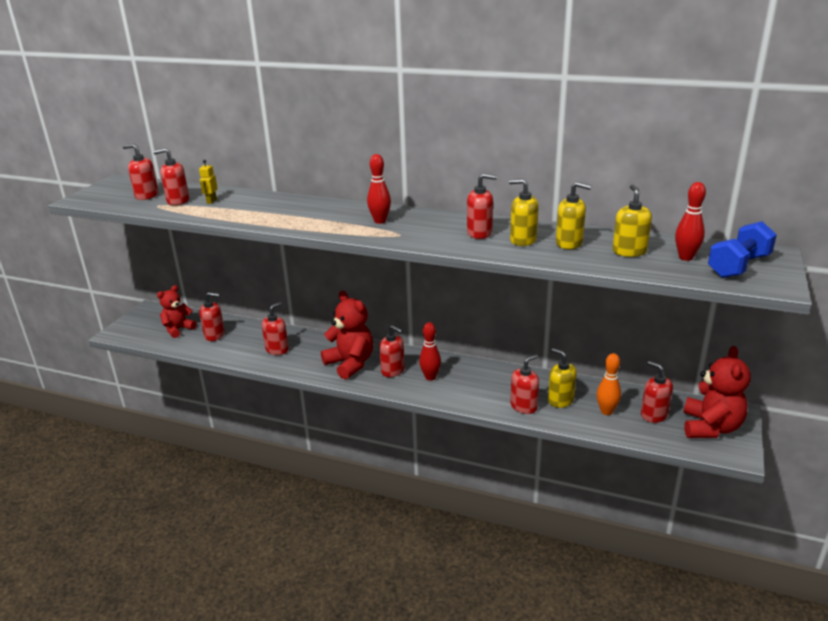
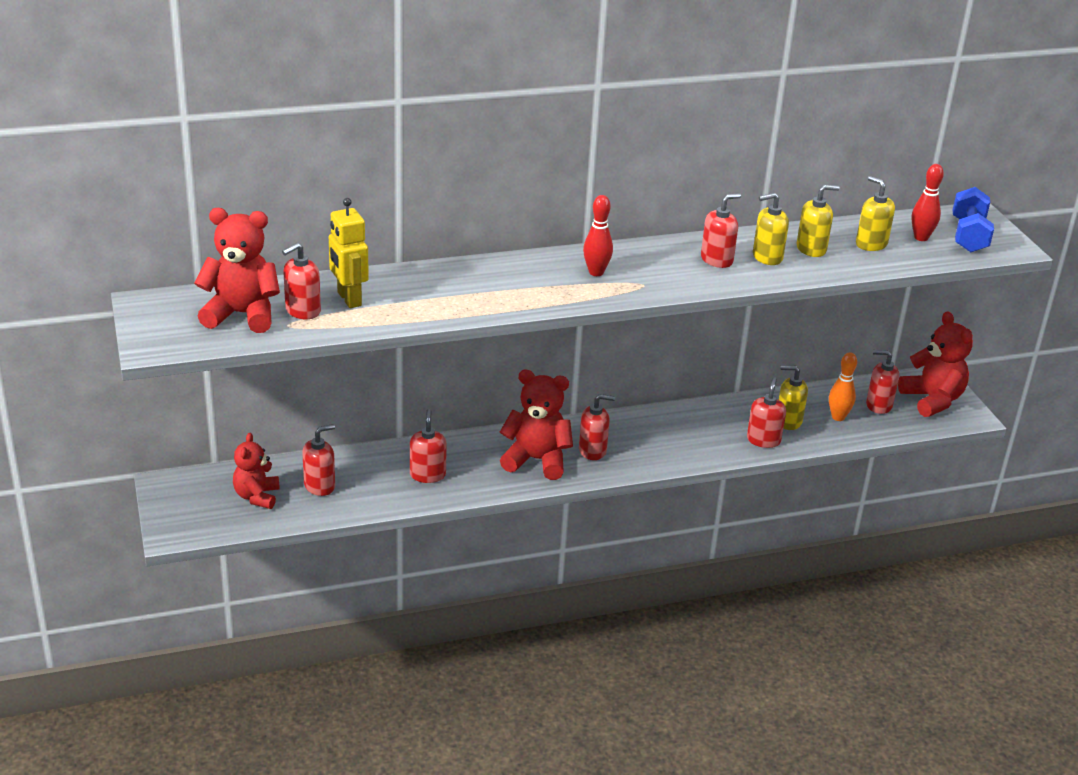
camera: 40 degrees left, 5 degrees up
red soap dispenser [123,144,159,200] -> red teddy bear [194,208,280,333]
yellow robot [199,160,218,204] -> yellow robot [329,198,369,308], size x1.85
red bowling pin [419,322,441,381] -> none

